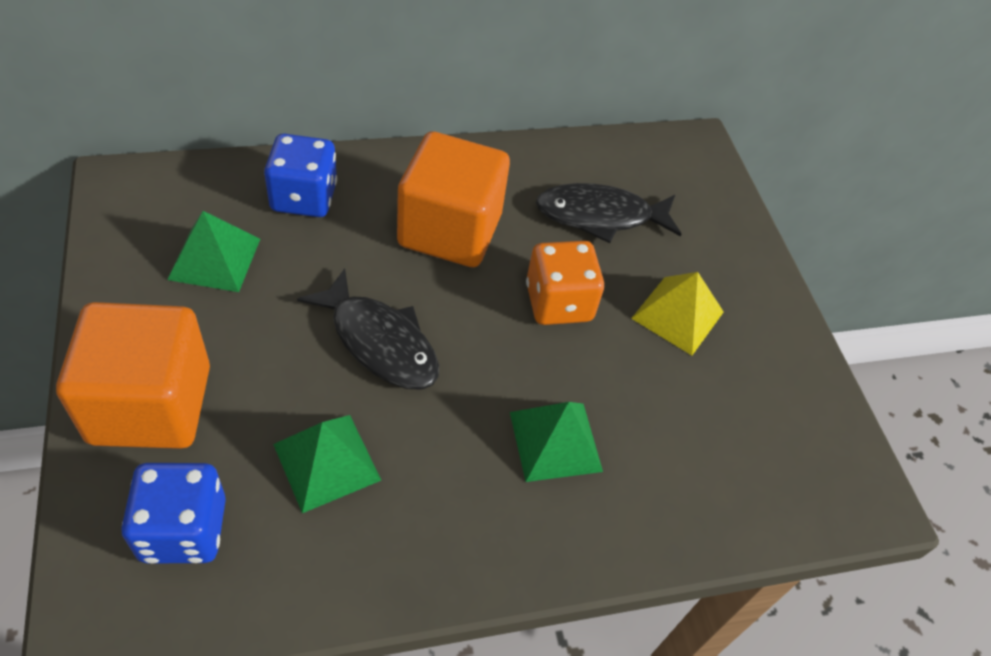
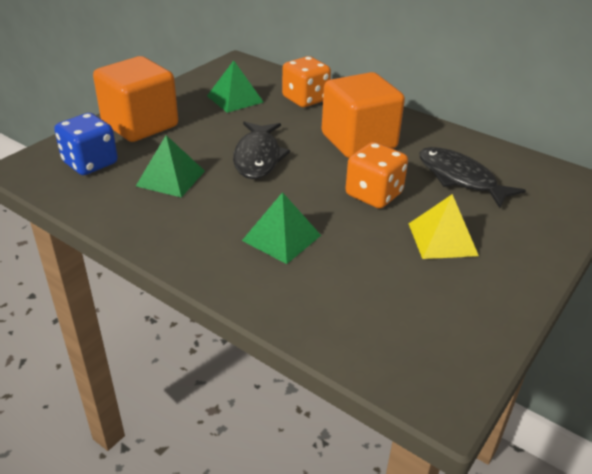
camera: 55 degrees right, 15 degrees down
blue dice [264,134,337,217] -> orange dice [282,56,331,107]

